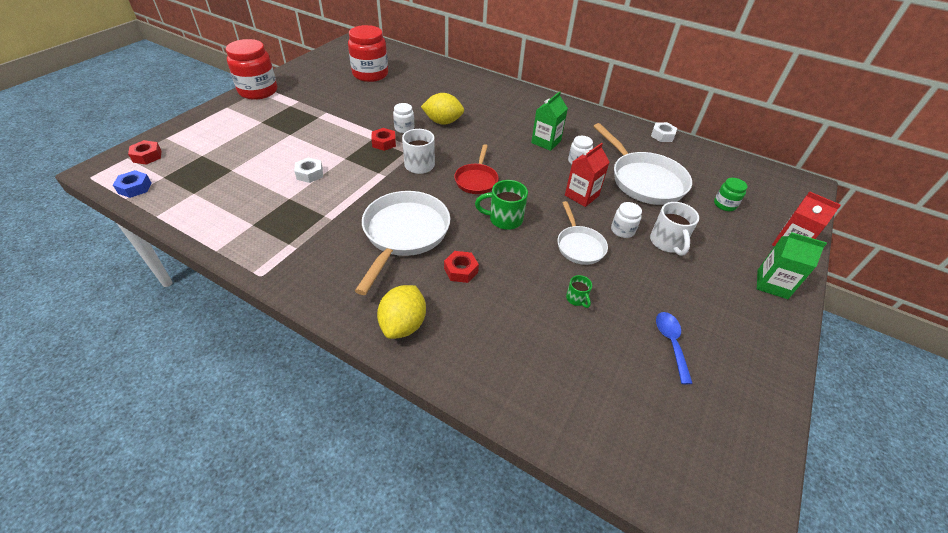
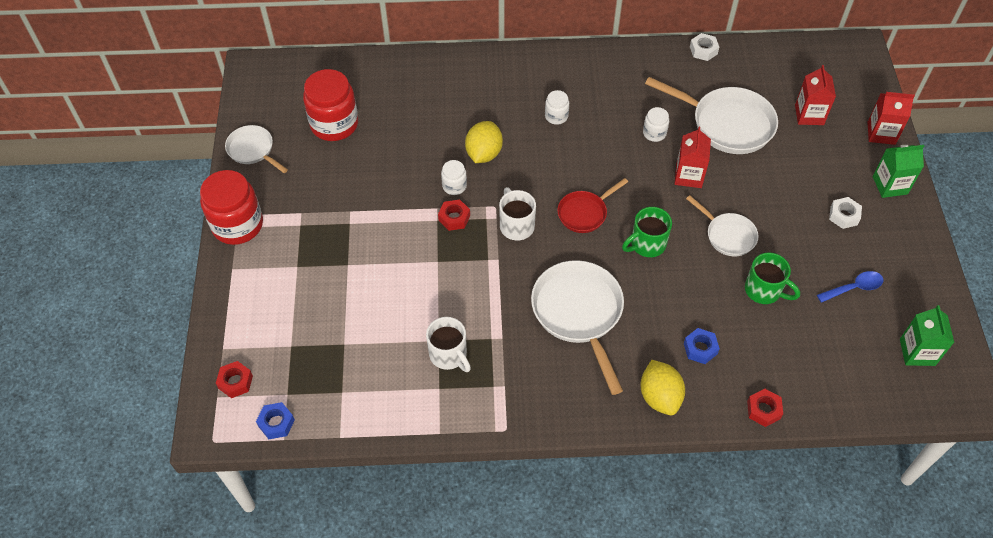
camera: 30 degrees left, 10 degrees up
white nut [294,157,323,183] -> white nut moved to [829,197,862,229]
yellow lemon [421,93,464,125] -> yellow lemon turned 45 degrees counterclockwise [465,121,503,163]
red nut [444,251,479,283] -> red nut moved to [747,389,783,427]
red pan [454,144,499,194] -> red pan turned 75 degrees clockwise [557,178,628,233]
green carton [531,91,568,151] -> green carton moved to [900,305,954,366]
green mug [566,275,592,308] -> green mug [745,253,800,304], size x1.84
white jar [611,202,642,238] -> white jar moved to [545,90,569,125]
white mug [650,202,699,256] -> white mug moved to [426,317,471,372]
blue spoon [656,312,693,384] -> blue spoon turned 105 degrees clockwise [817,271,884,303]
green jar [714,178,748,211] -> red carton [795,65,836,125]
none -> white pan [225,125,288,173]
none -> blue nut [684,328,720,364]

